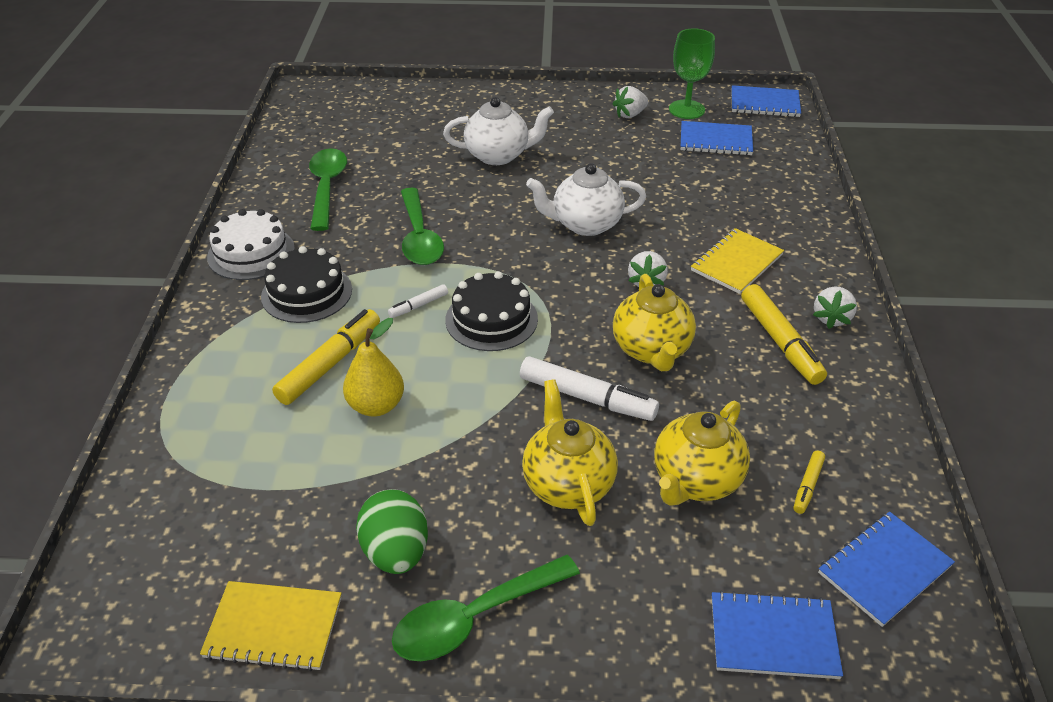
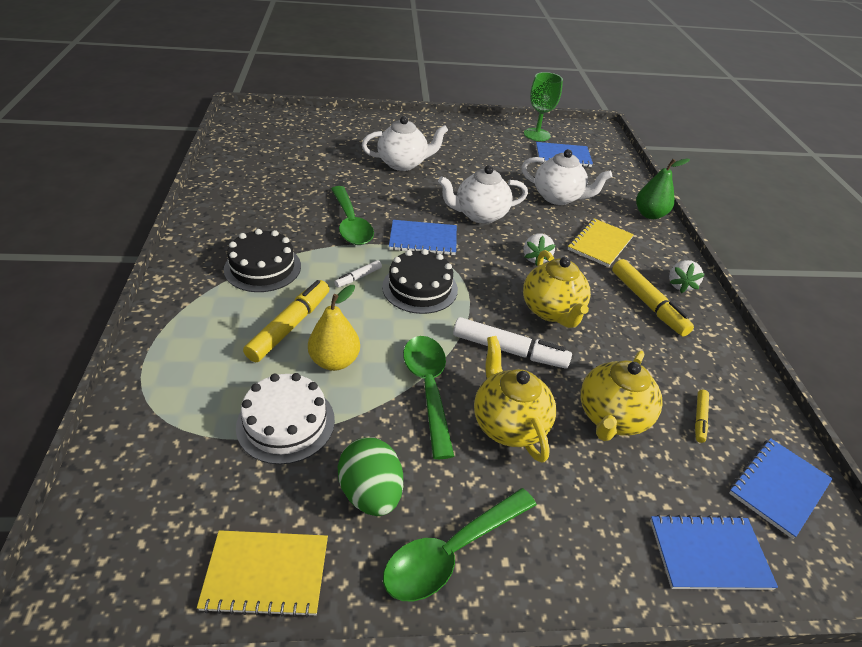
camera: 10 degrees left, 0 degrees up
white cake [207,209,295,280] -> white cake moved to [236,373,335,465]
green spoon [309,148,347,231] -> green spoon moved to [403,336,455,459]
white strawberry [613,86,648,118] -> none
blue notebook [732,85,801,117] -> blue notebook moved to [389,220,457,255]
none -> white teapot [521,149,612,205]
none -> green pear [636,159,690,219]

